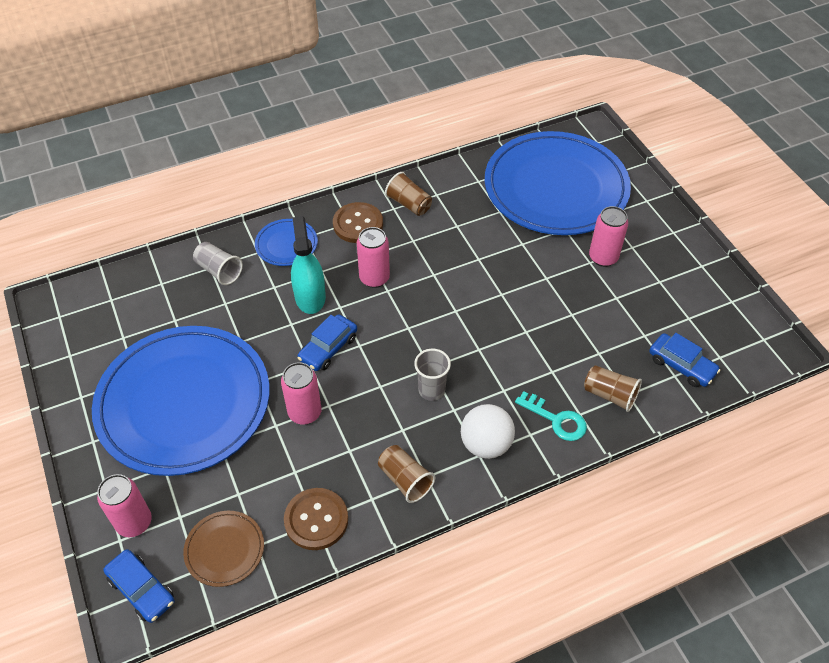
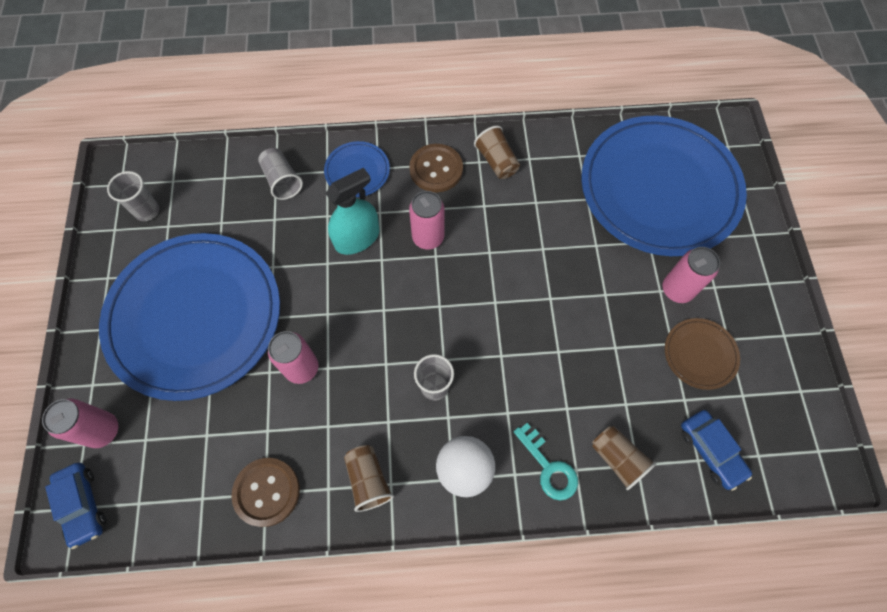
camera: 20 degrees right, 15 degrees up
brown plate [183,511,264,587] -> brown plate moved to [665,318,740,390]
turquoise spray bottle [291,216,326,314] -> turquoise spray bottle turned 45 degrees clockwise [325,168,380,255]
blue car [297,314,357,371] -> none
none -> grey cup [107,171,159,221]

